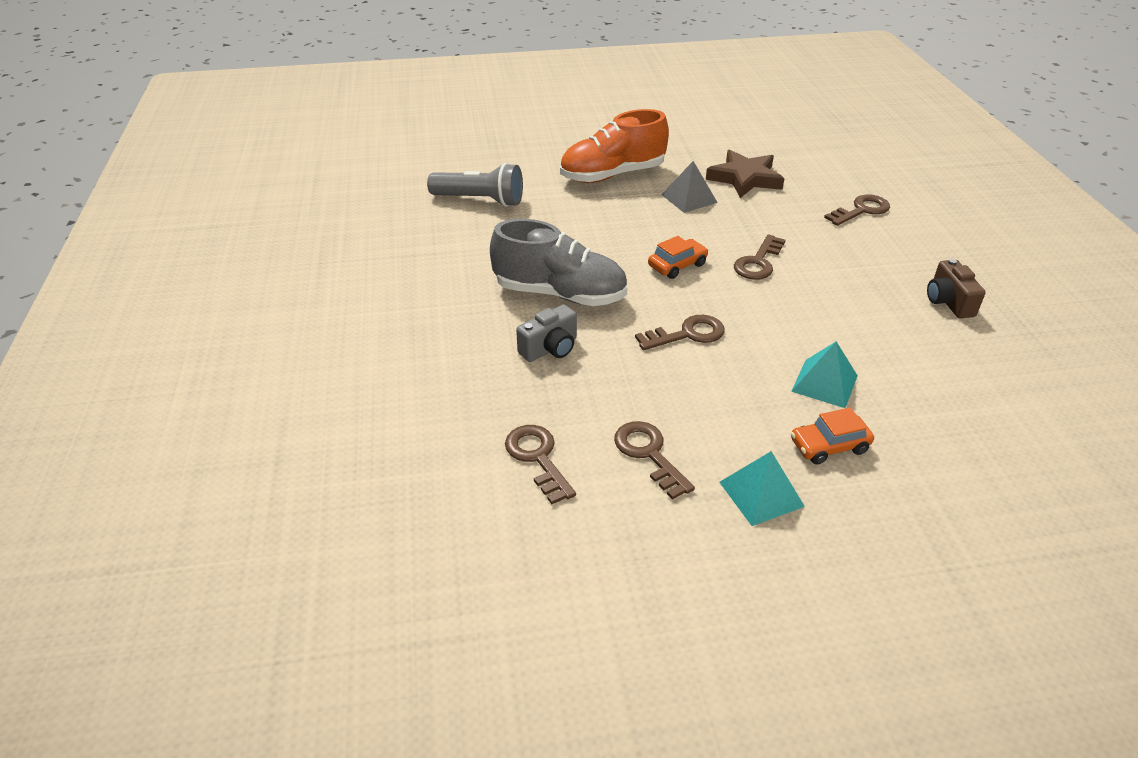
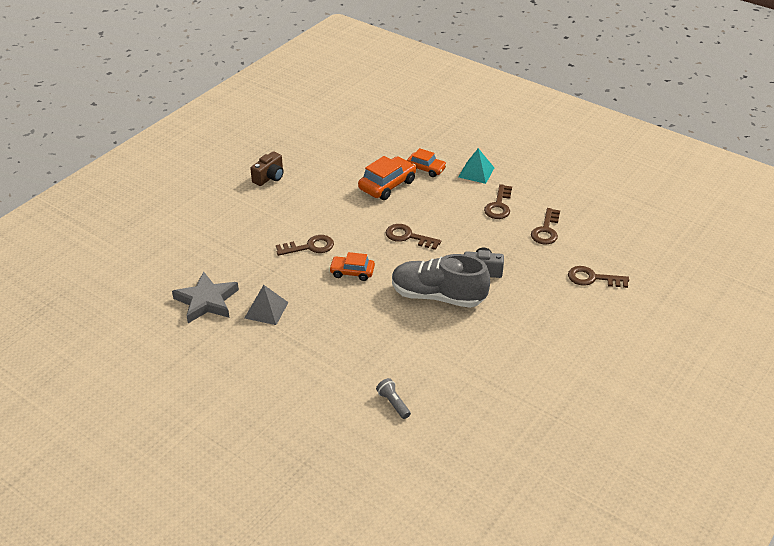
camera: 135 degrees left, 0 degrees up
grey flashlight [427,163,523,207] -> grey flashlight [376,378,411,419], size x0.51
grey shoe [490,219,628,306] -> grey shoe turned 45 degrees counterclockwise [392,254,490,308]
orange shoe [560,109,669,183] -> none
brown star [706,150,785,198] -> grey star [172,271,239,323]
turquoise pyramid [791,341,858,408] -> orange car [358,156,416,200]
brown key [824,195,890,226] -> brown key moved to [568,266,629,288]

